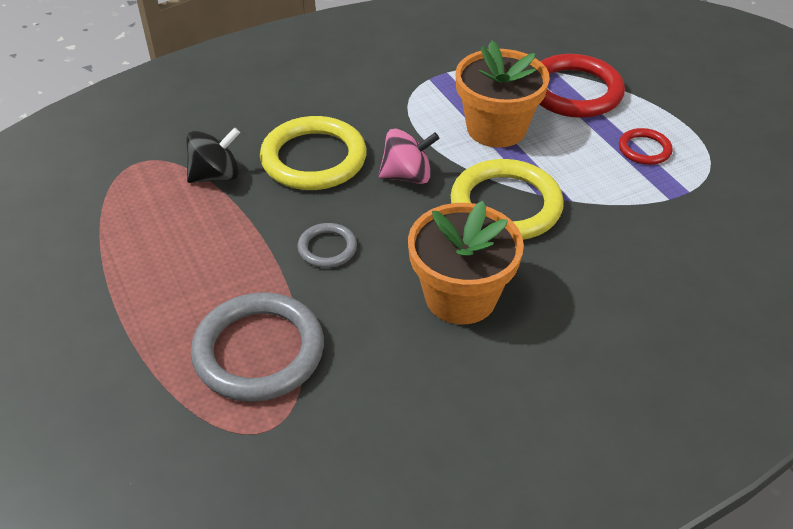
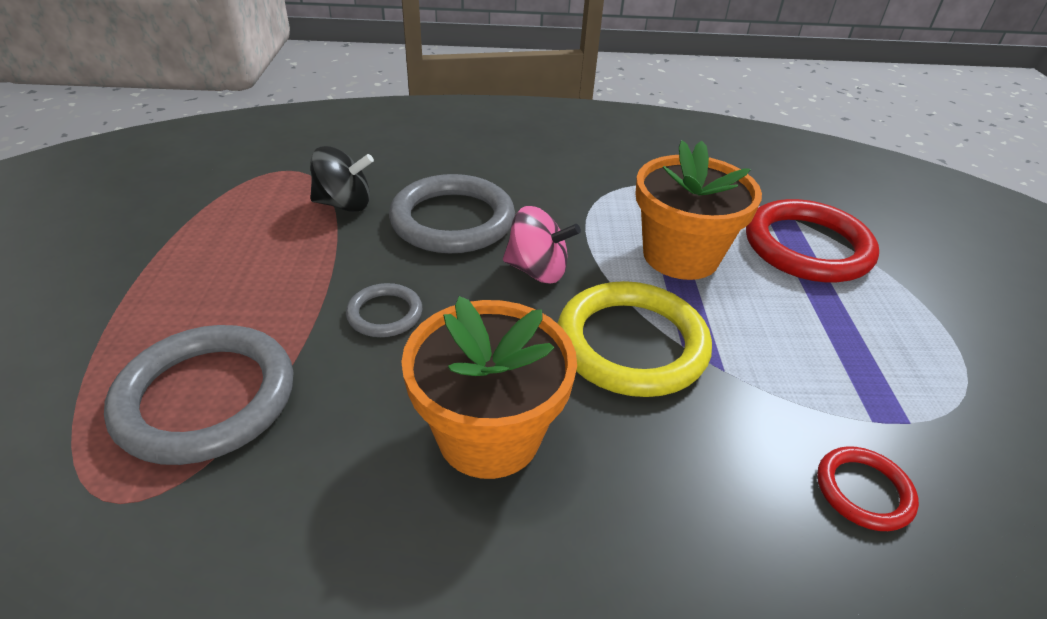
camera: 25 degrees right, 5 degrees down
yellow ring [260,116,367,190] -> grey ring [389,174,515,253]
red ring [619,128,673,165] -> red ring moved to [817,446,919,531]

